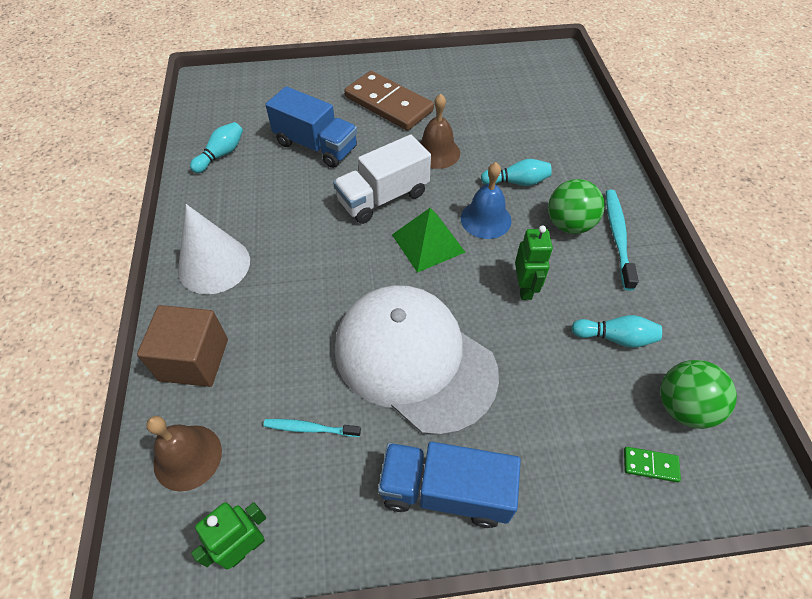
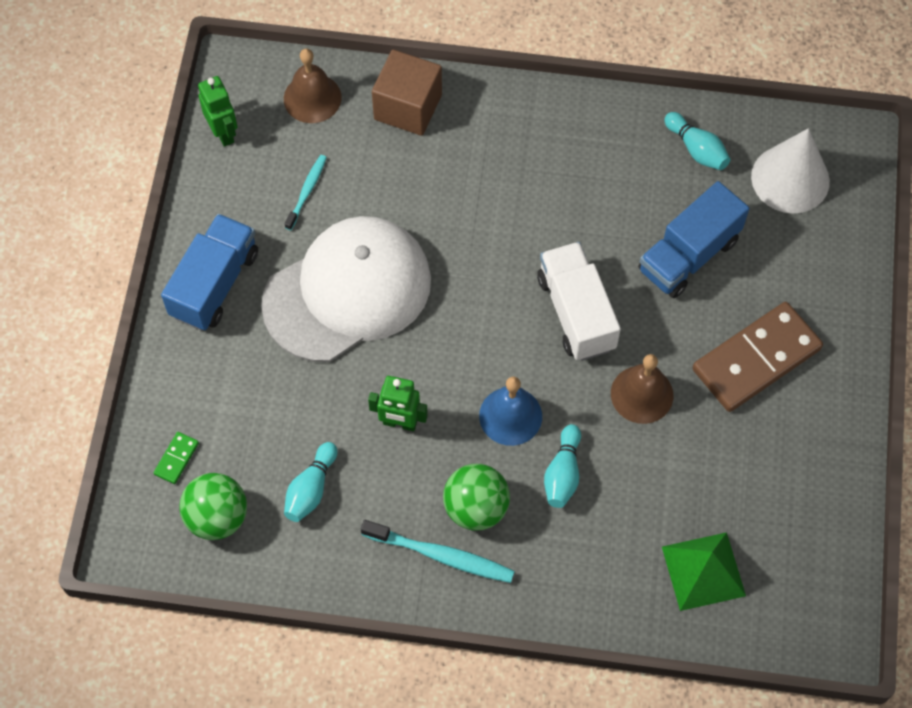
camera: 105 degrees right, 10 degrees up
white cone [178,204,250,294] -> white cone moved to [751,128,830,214]
green pyramid [392,208,465,273] -> green pyramid moved to [662,532,746,611]

